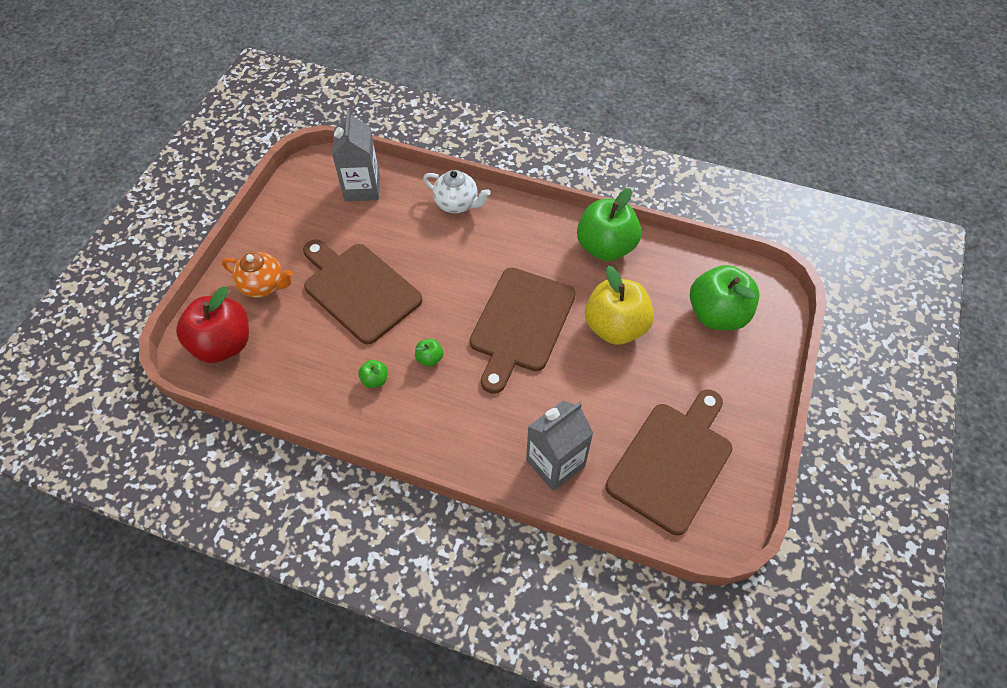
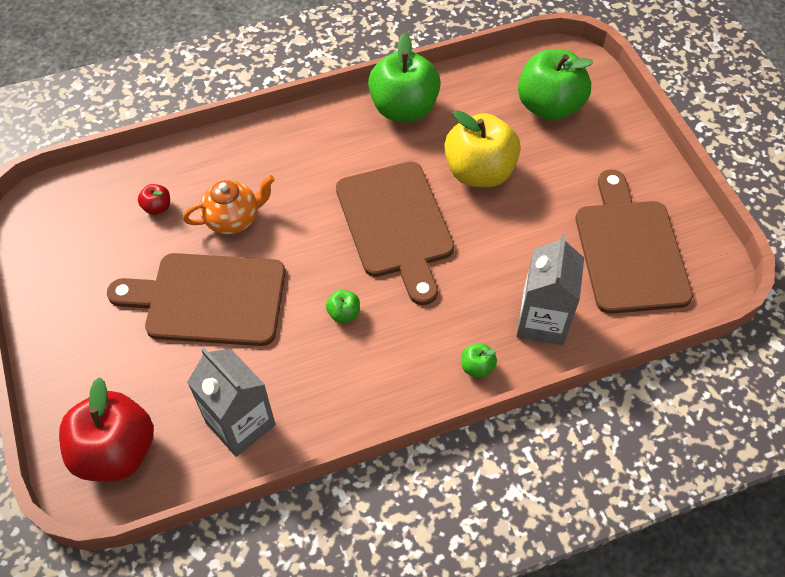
camera: 40 degrees left, 0 degrees up
orange teapot [221,252,293,298] -> orange teapot moved to [183,175,275,235]
grey carton [332,109,380,201] -> grey carton moved to [187,348,276,457]
green apple [358,360,388,388] -> green apple moved to [462,343,497,378]
white teapot [423,170,491,213] -> none
none -> red apple [138,184,170,215]

